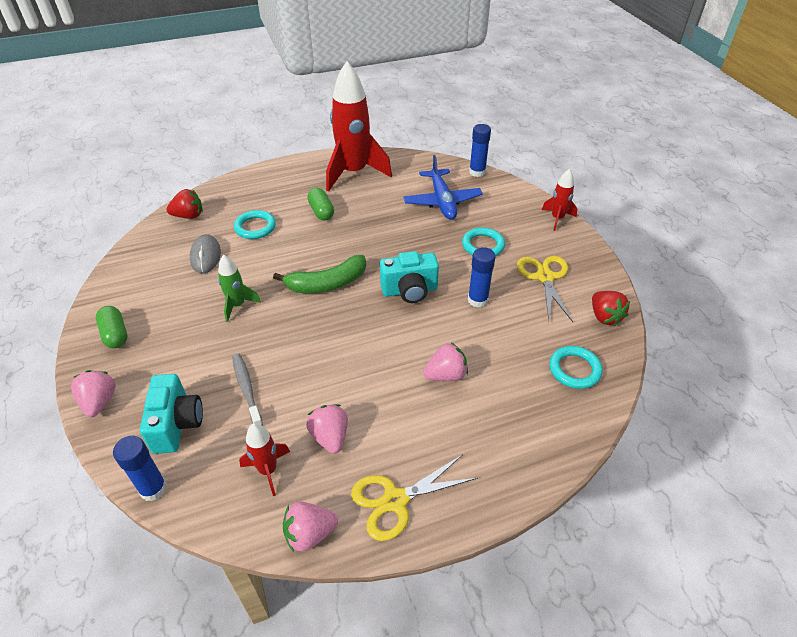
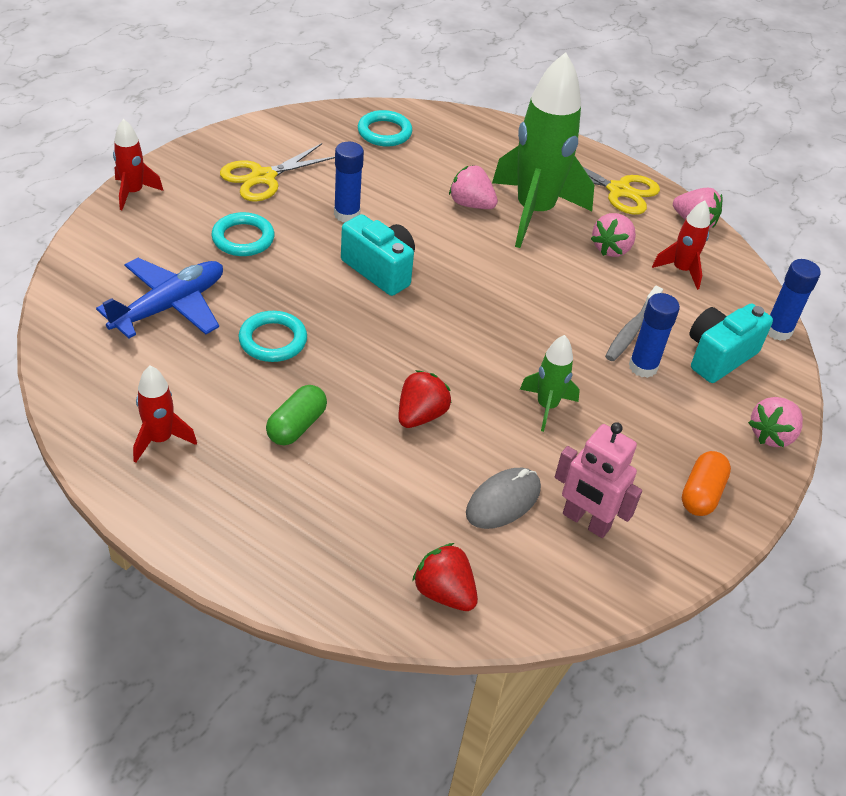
camera: 130 degrees left, 0 degrees up
green capsule [96,306,127,348] -> orange capsule [682,451,731,516]
turquoise ring [234,210,276,239] -> turquoise ring moved to [238,311,307,362]
green banana [273,255,366,293] -> none
red rocket [326,61,392,191] -> red rocket [133,366,197,463], size x0.47
blue glue stick [469,124,491,177] -> blue glue stick moved to [629,293,680,378]
red strawberry [592,291,630,326] -> red strawberry moved to [398,370,452,428]
none -> green rocket [492,52,594,248]
none -> pink robot [555,422,642,538]

